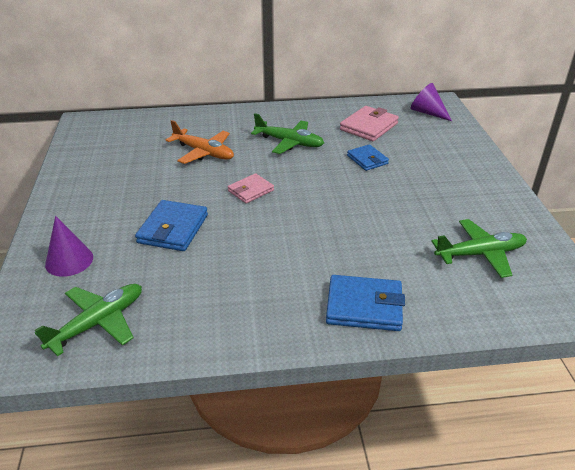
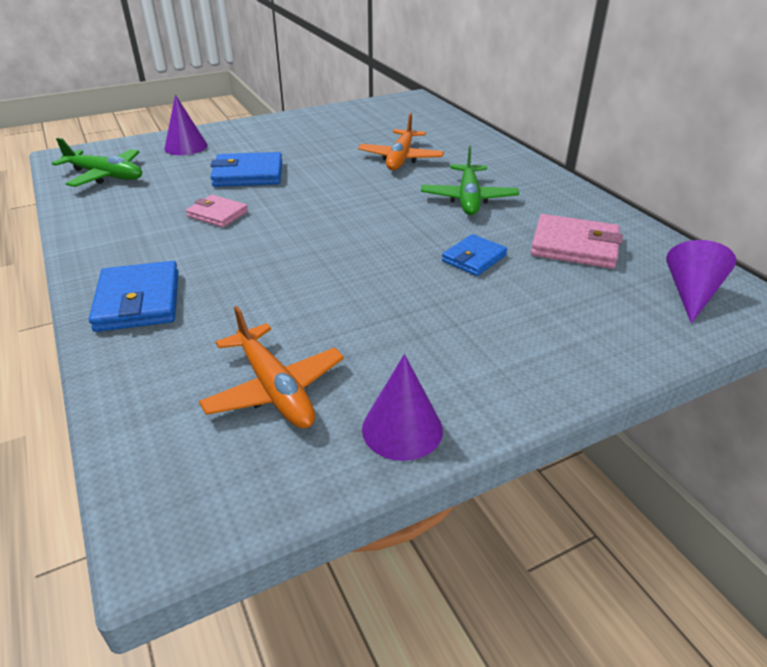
camera: 70 degrees right, 0 degrees up
pink wallet [228,173,274,204] -> pink wallet moved to [186,195,248,227]
green plane [431,219,527,278] -> orange plane [199,306,344,428]
none -> purple cone [362,354,443,461]

